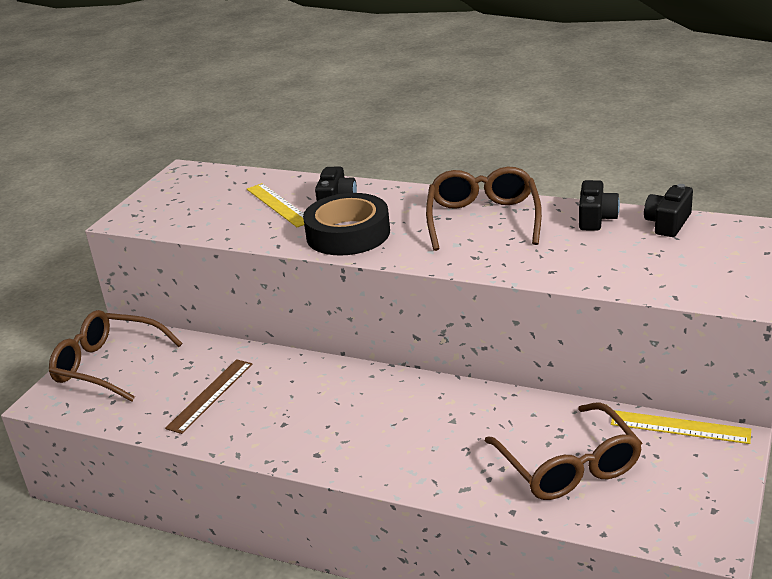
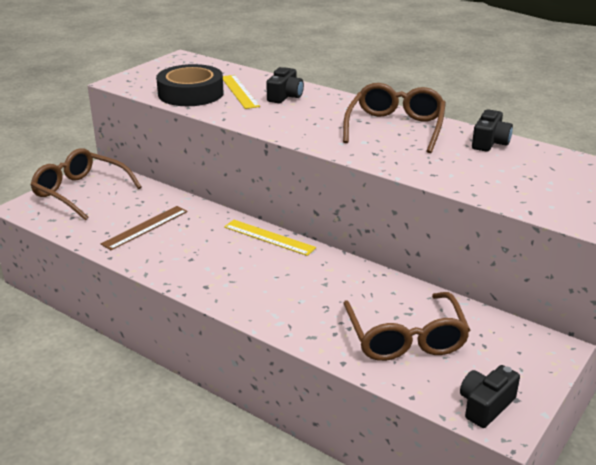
camera: 10 degrees right, 0 degrees up
black tape [303,193,390,255] -> black tape moved to [156,64,224,106]
yellow ruler [611,410,751,444] -> yellow ruler moved to [224,220,316,256]
black camera [644,184,693,237] -> black camera moved to [460,365,520,428]

